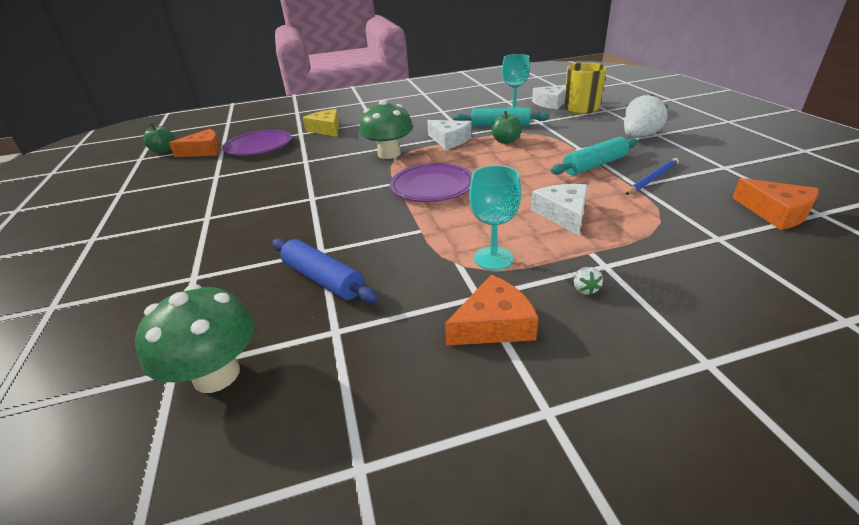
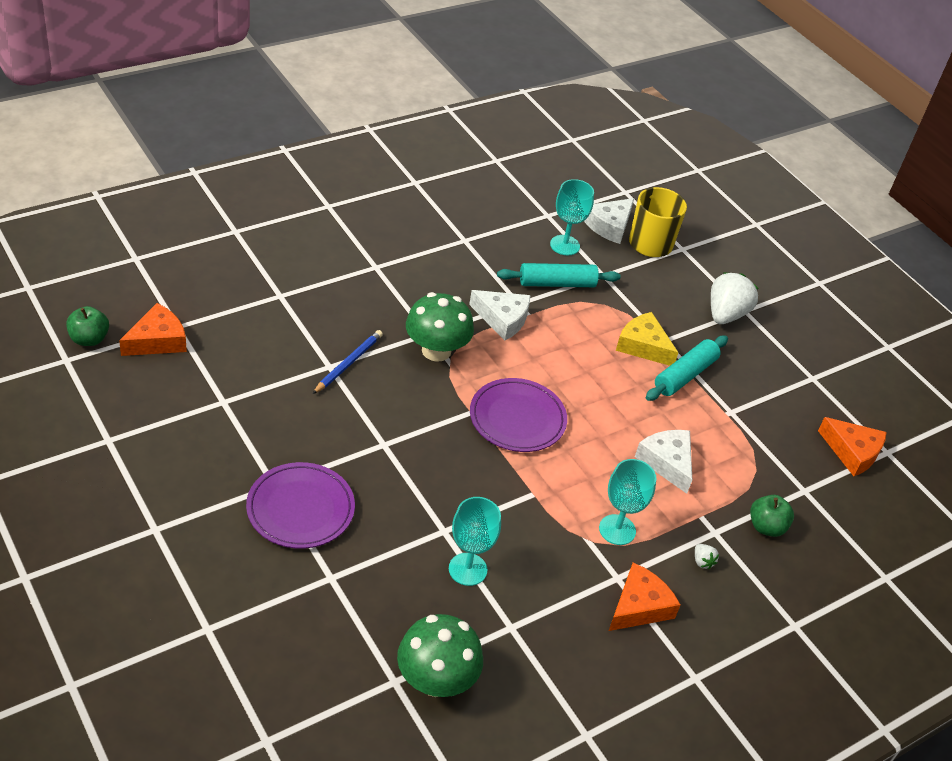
camera: 25 degrees left, 10 degrees up
purple plate [223,130,292,156] -> purple plate moved to [246,462,355,549]
blue rolling pin [272,238,379,303] -> turquoise goblet [449,497,501,586]
yellow cheese [303,109,339,137] -> yellow cheese moved to [616,312,679,366]
green apple [492,111,522,144] -> green apple moved to [750,495,794,537]
blue pencil [625,158,679,195] -> blue pencil moved to [313,330,383,394]

